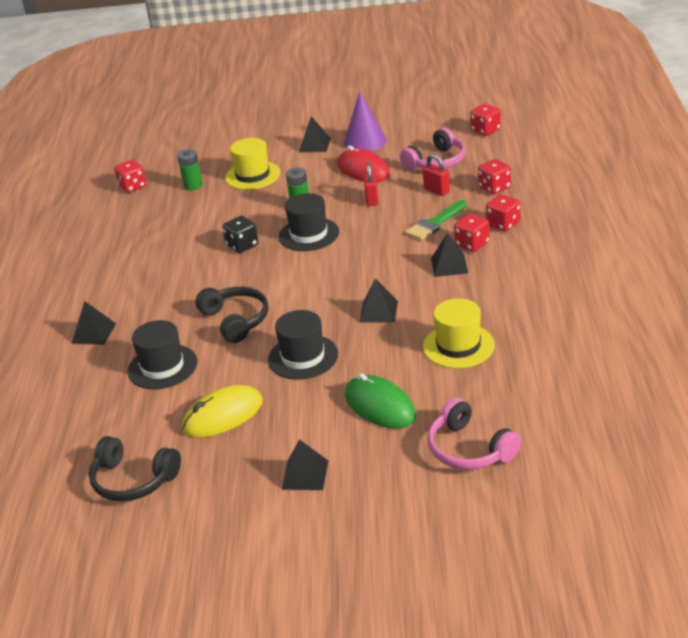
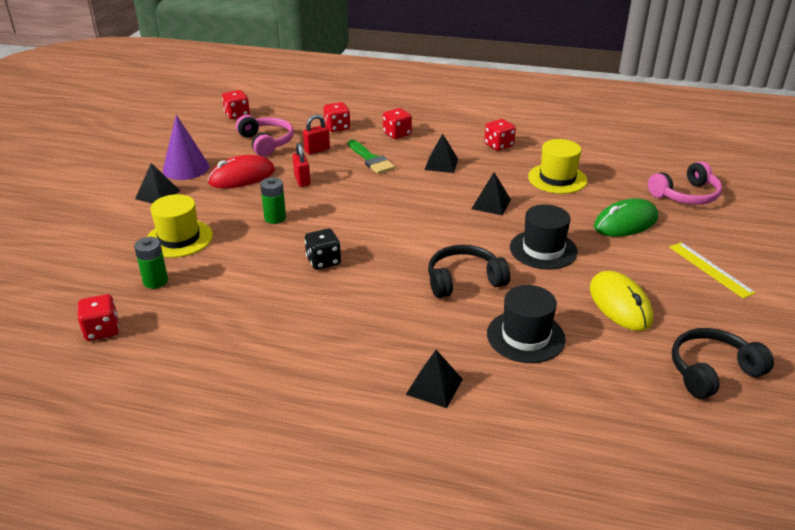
camera: 80 degrees left, 0 degrees up
black headphones [89,436,181,502] -> black headphones turned 150 degrees counterclockwise [672,328,774,399]
black hat [279,193,339,251] -> none
black pyramid [281,439,328,490] -> yellow ruler [669,242,756,299]
red padlock [363,162,379,206] -> red padlock turned 60 degrees clockwise [293,143,311,187]
red dice [454,213,490,252] -> red dice moved to [484,119,516,151]

